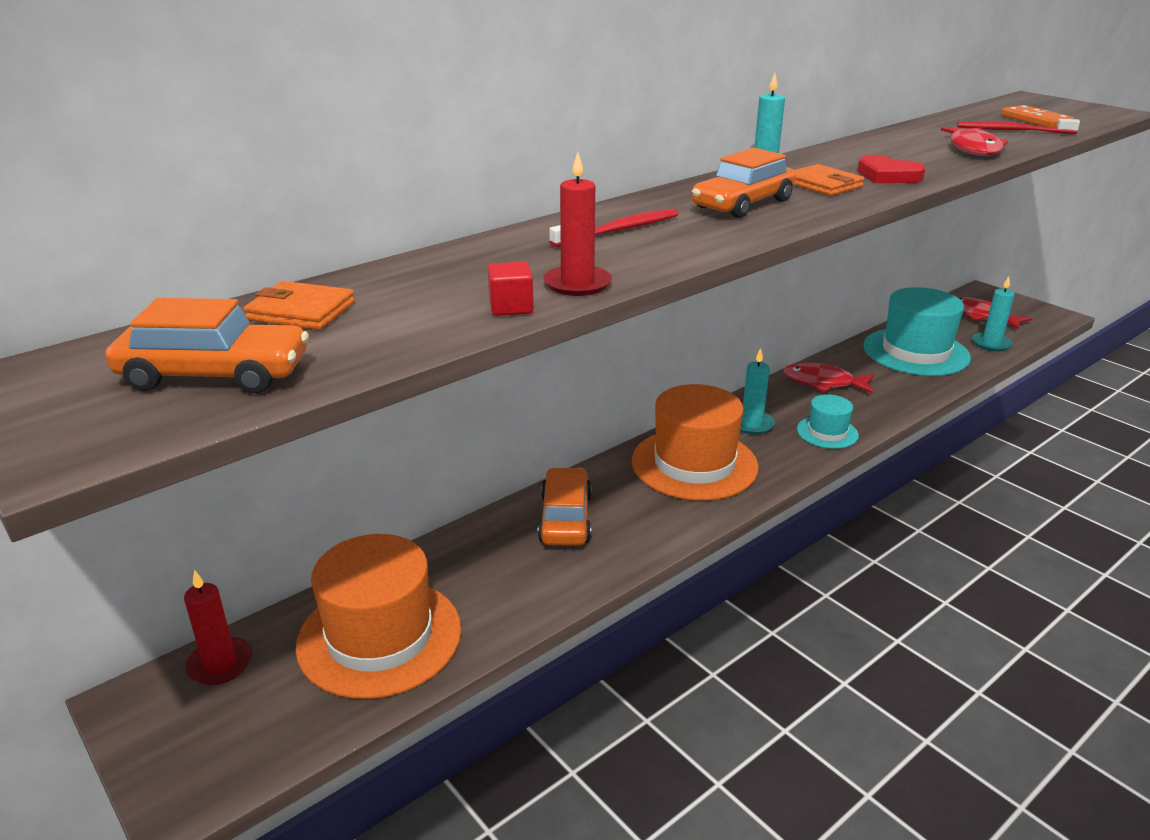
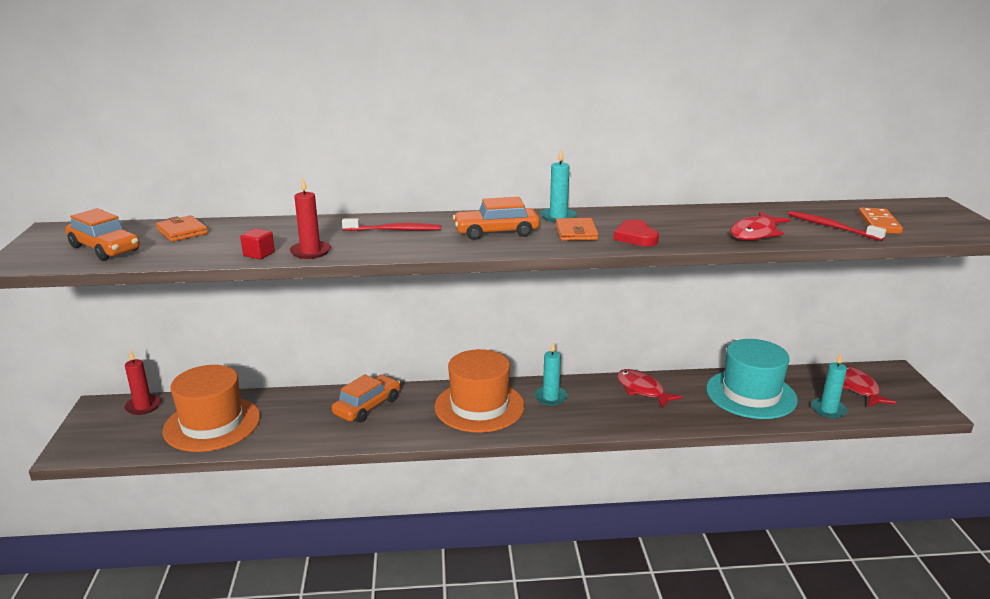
camera: 35 degrees right, 5 degrees down
turquoise hat [797,394,859,449] -> none

